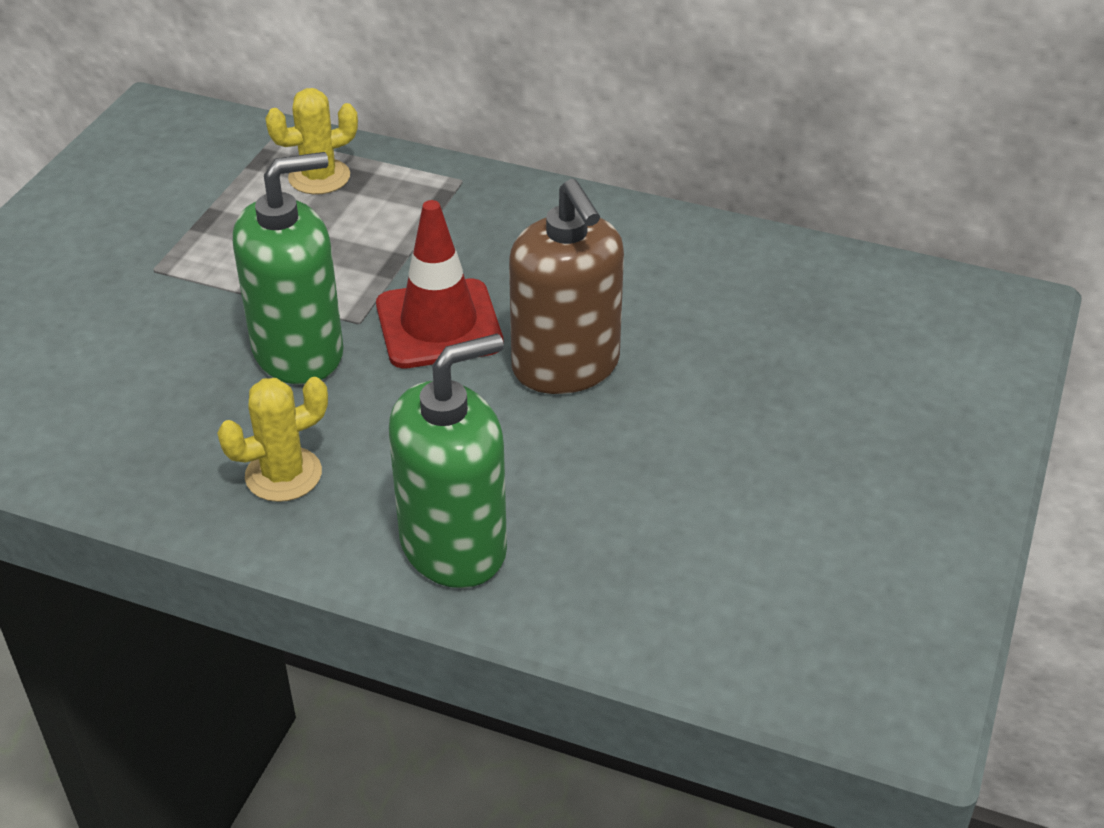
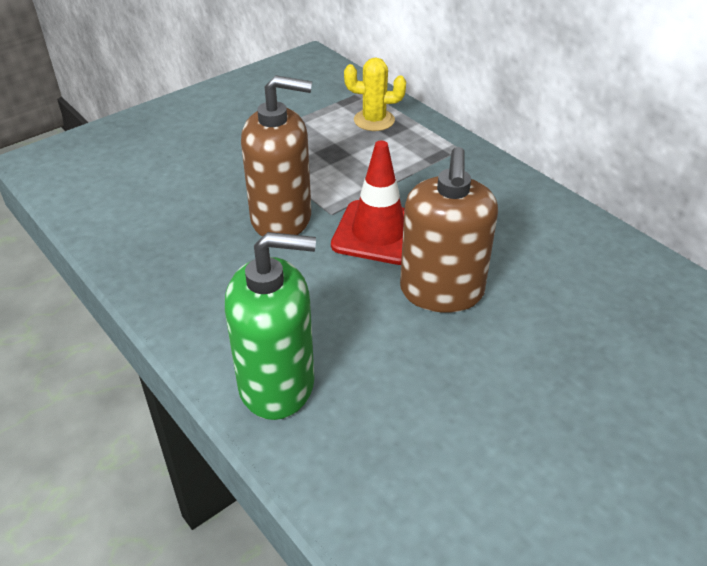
camera: 30 degrees right, 0 degrees up
yellow cactus [217,377,328,502] -> none
green soap dispenser [233,152,343,384] -> brown soap dispenser [241,75,312,237]

